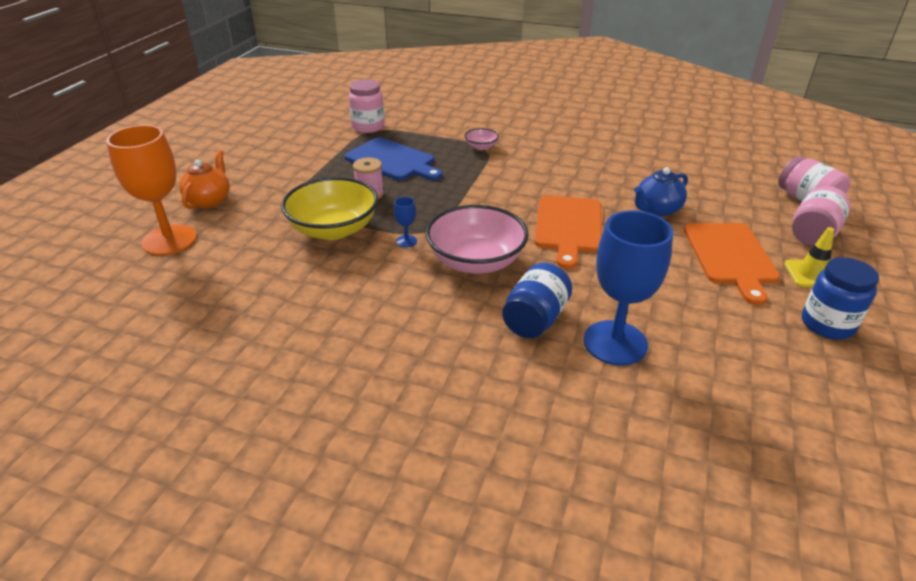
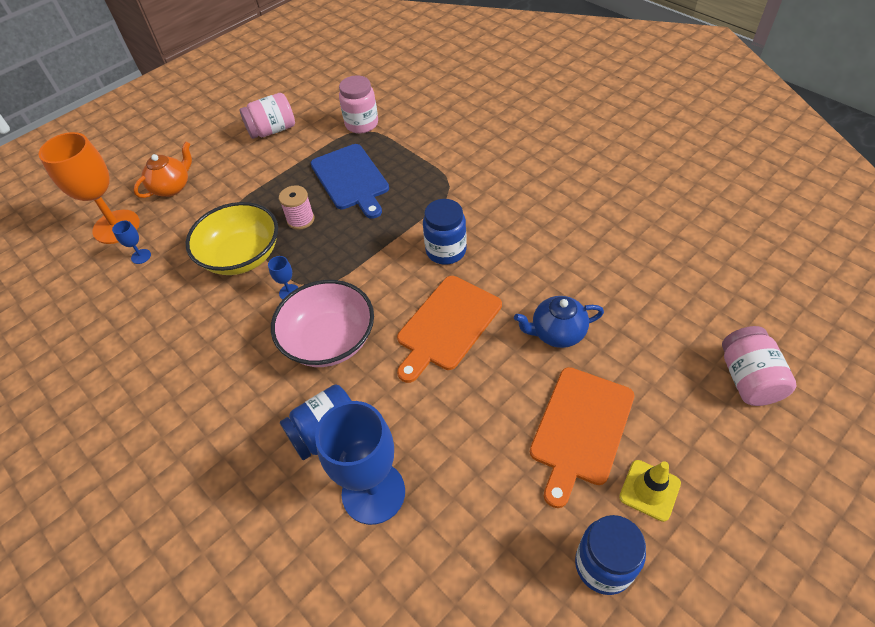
camera: 30 degrees right, 15 degrees up
pink bowl [465,128,499,150] -> none
pink jar [792,186,850,246] -> pink jar moved to [239,93,295,139]
none -> blue goblet [112,221,151,264]
none -> blue jar [423,199,467,265]

